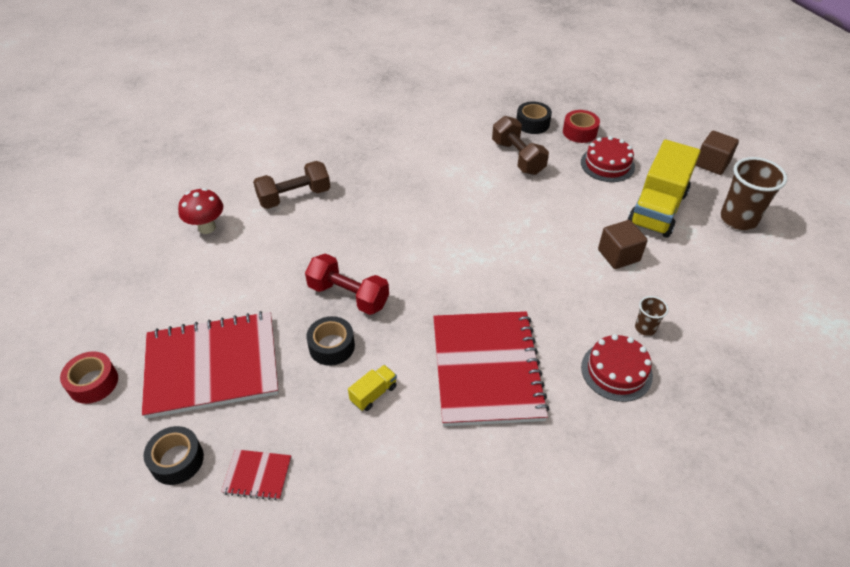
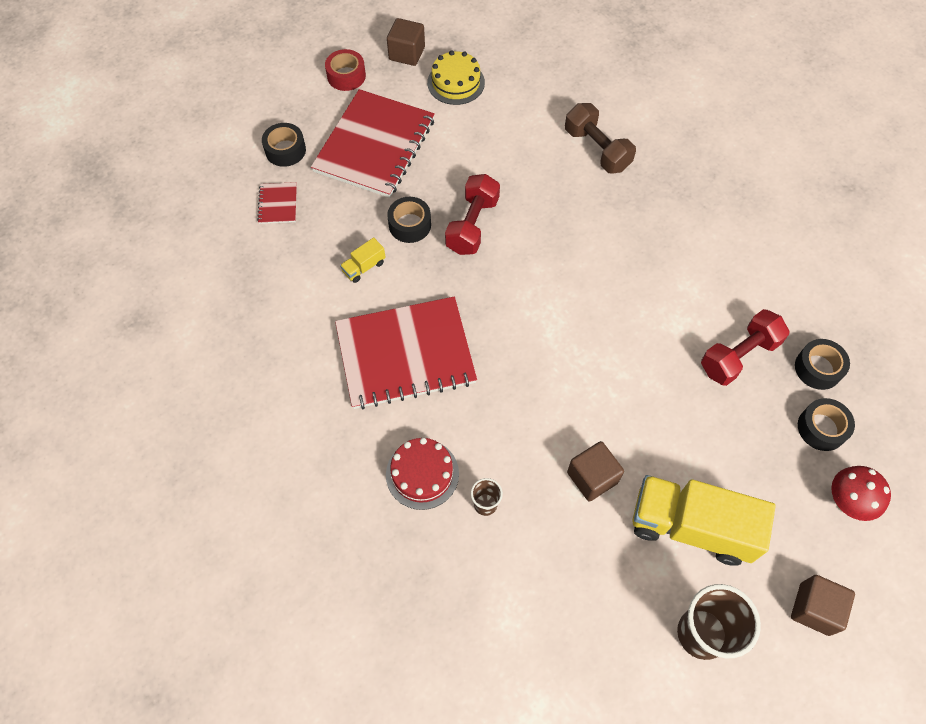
camera: 80 degrees right, 15 degrees up
red notebook [142,311,279,419] -> red notebook turned 45 degrees clockwise [311,89,435,198]
red mushroom [178,188,223,234] -> red mushroom moved to [831,466,891,521]
yellow truck [348,365,397,411] -> yellow truck turned 105 degrees clockwise [340,237,386,283]
brown dumbbell [492,116,549,175] -> red dumbbell [701,309,789,386]
red tape [563,110,600,143] -> black tape [798,398,855,451]
red cake [581,136,635,182] -> none
none -> brown cube [387,18,425,66]
none -> yellow cake [427,50,485,105]

